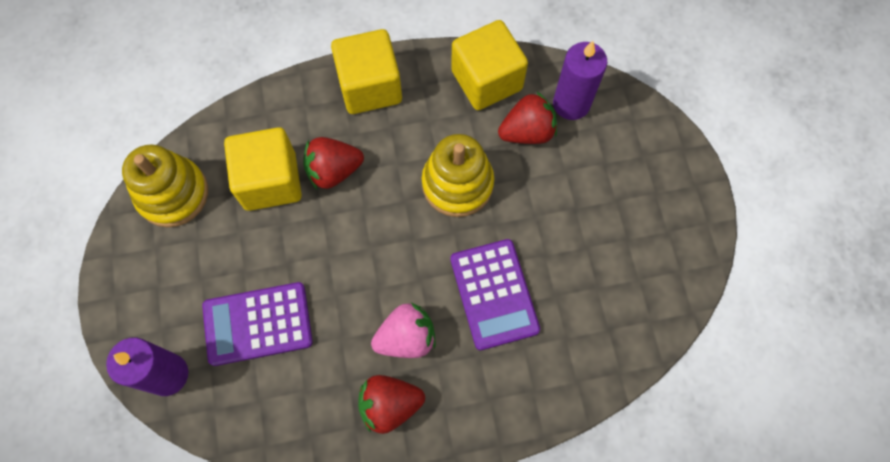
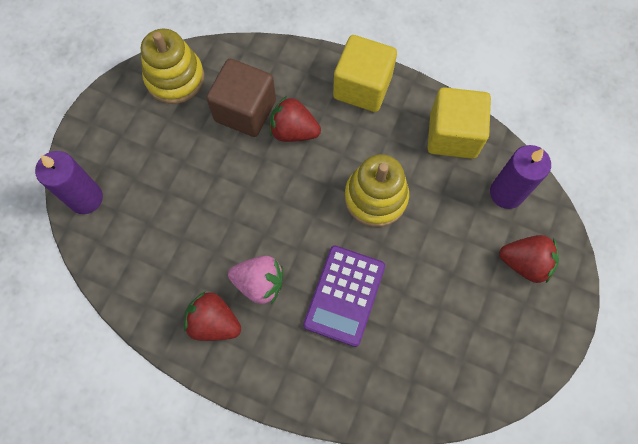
camera: 35 degrees right, 0 degrees up
purple calculator [202,282,313,366] -> none
yellow cube [224,127,302,211] -> brown cube [206,59,276,137]
red strawberry [498,92,557,144] -> red strawberry moved to [499,235,559,283]

